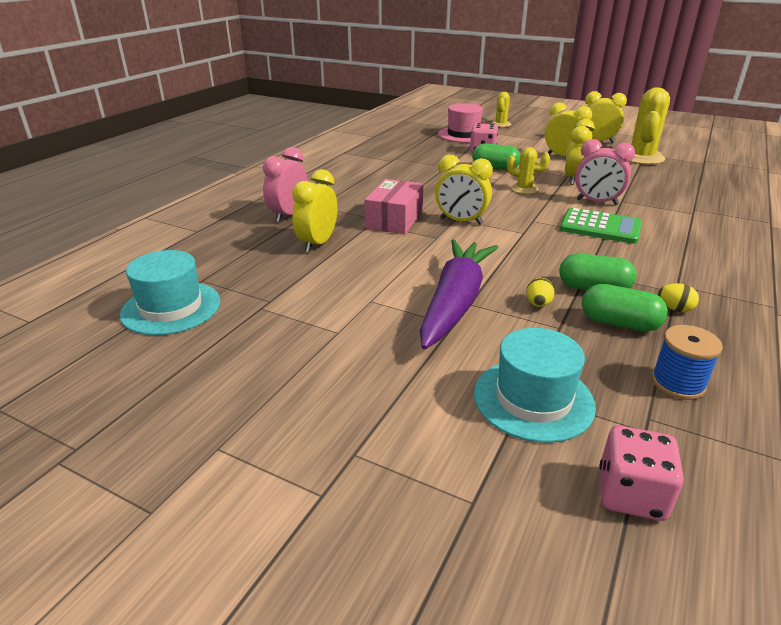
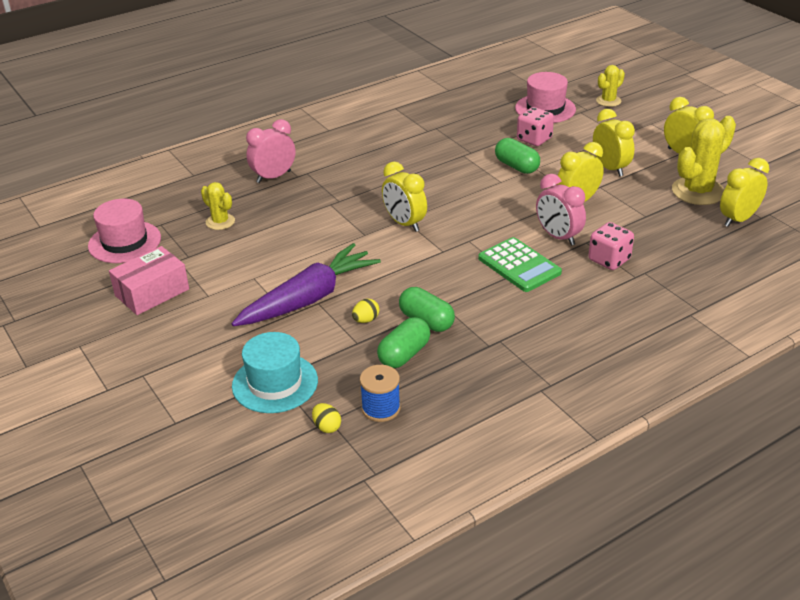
camera: 30 degrees right, 5 degrees up
turquoise hat [120,250,220,335] -> pink hat [88,199,161,263]
yellow clock [292,169,337,253] -> yellow clock moved to [720,158,769,227]
pink box [364,179,423,234] -> pink box moved to [109,246,189,315]
yellow cactus [507,147,550,194] -> yellow cactus moved to [201,182,235,230]
green capsule [582,284,668,332] -> green capsule turned 75 degrees clockwise [377,317,430,368]
pink dice [599,426,684,521] -> pink dice moved to [588,222,634,270]
yellow egg [658,283,699,312] -> yellow egg moved to [312,403,341,433]

